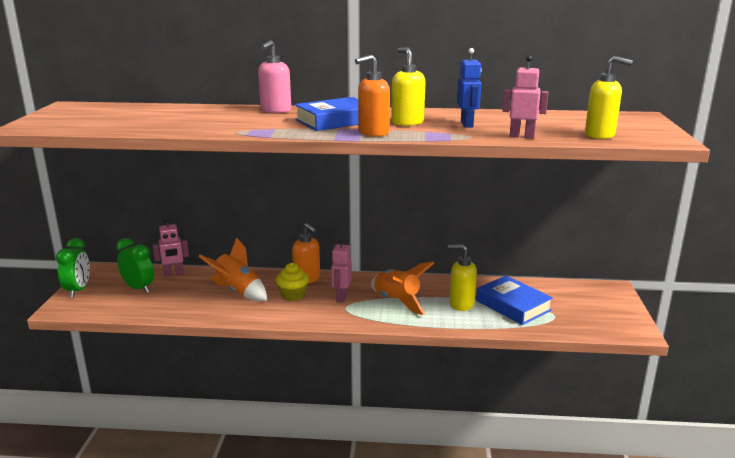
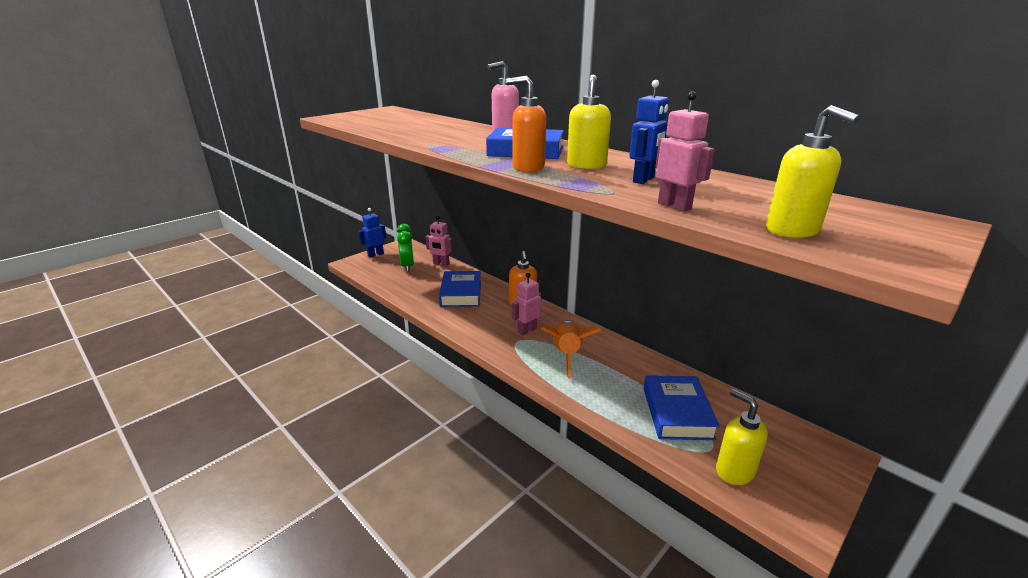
camera: 40 degrees right, 5 degrees up
green clock [56,238,90,298] -> blue robot [358,208,386,258]
orange rocket [198,238,267,301] -> blue book [439,271,481,307]
yellow cupcake [276,263,309,301] -> none
yellow soap dispenser [448,244,477,311] -> yellow soap dispenser moved to [716,389,768,485]

